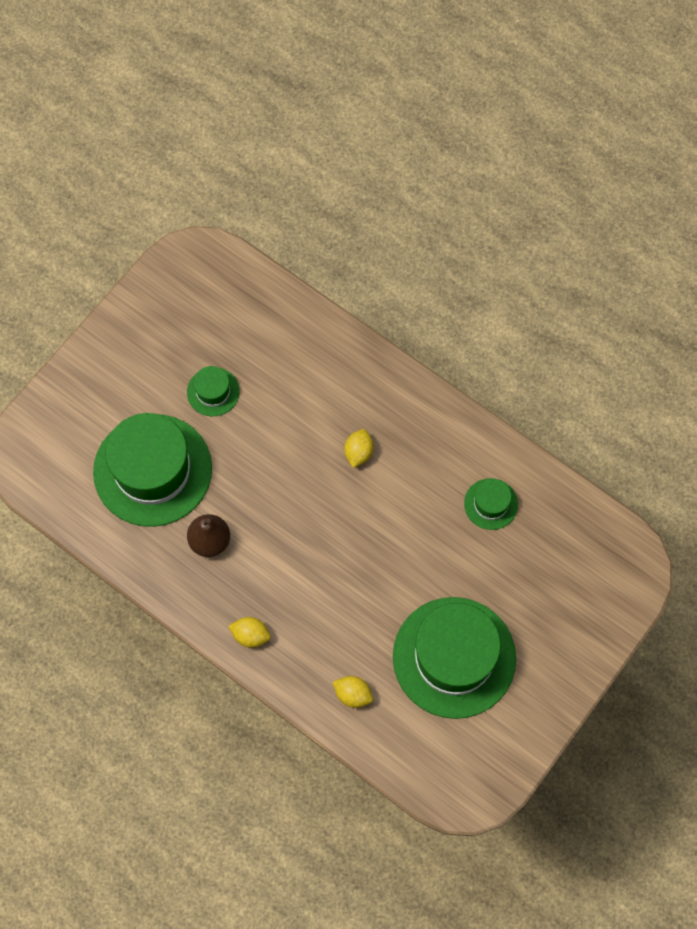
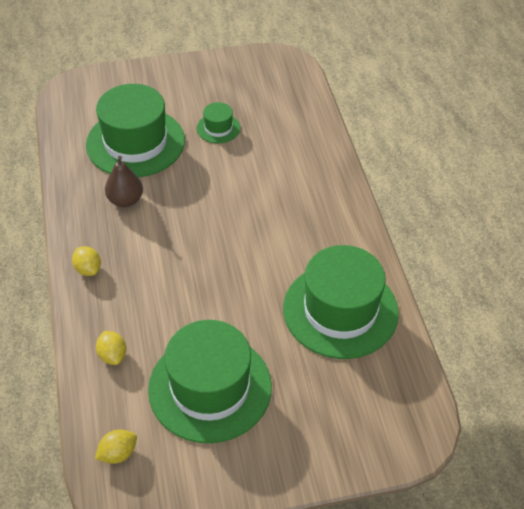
camera: 40 degrees right, 20 degrees down
yellow lemon [344,429,374,468] -> yellow lemon moved to [95,429,137,464]
green hat [464,478,518,530] -> green hat [283,245,399,359], size x2.21

